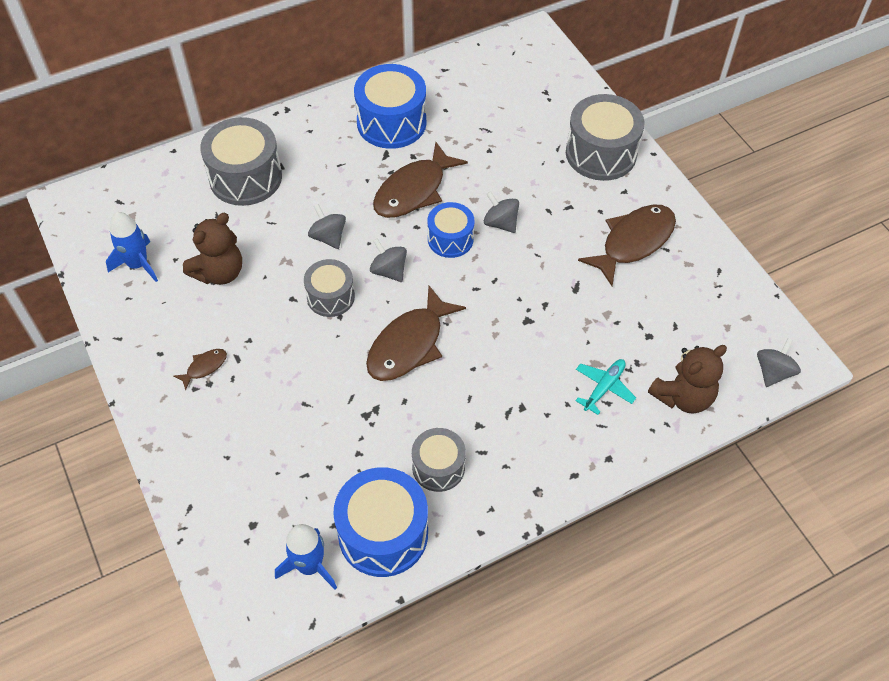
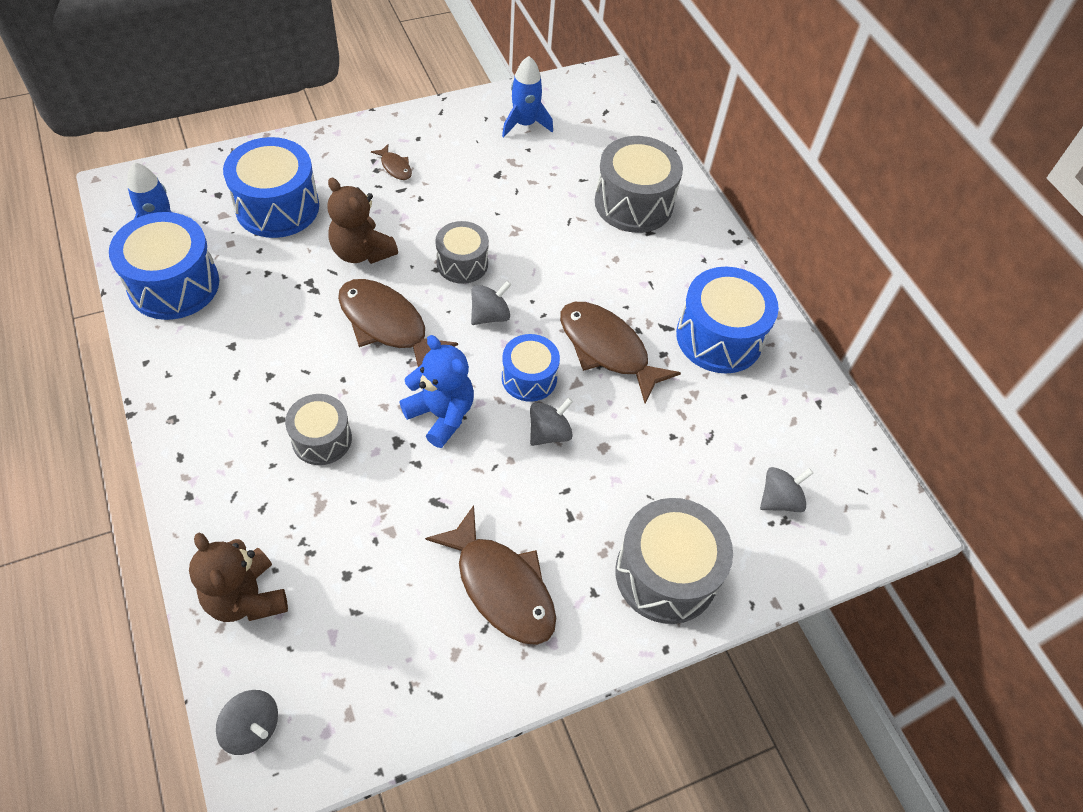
camera: 90 degrees right, 0 degrees up
brown teddy bear [183,213,242,285] -> brown teddy bear moved to [327,177,398,264]
grey spinning top [308,204,346,249] -> grey spinning top moved to [760,467,813,512]
grey drum [412,428,466,492] -> grey drum moved to [285,394,352,465]
turquoise plane [575,359,636,415] -> none
none -> blue drum [223,137,319,238]
none -> blue teddy bear [400,335,474,448]

